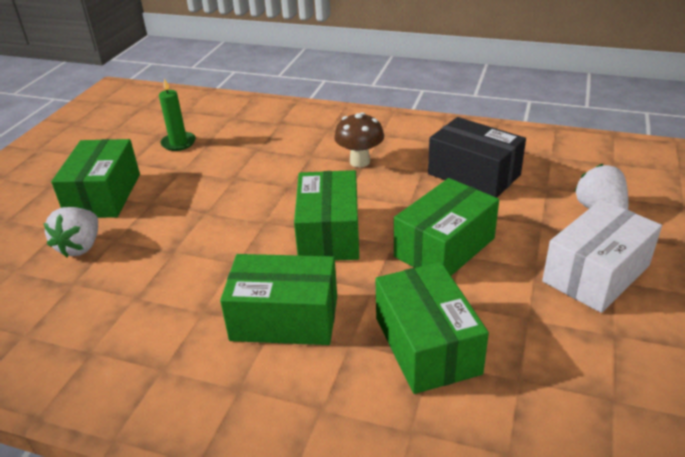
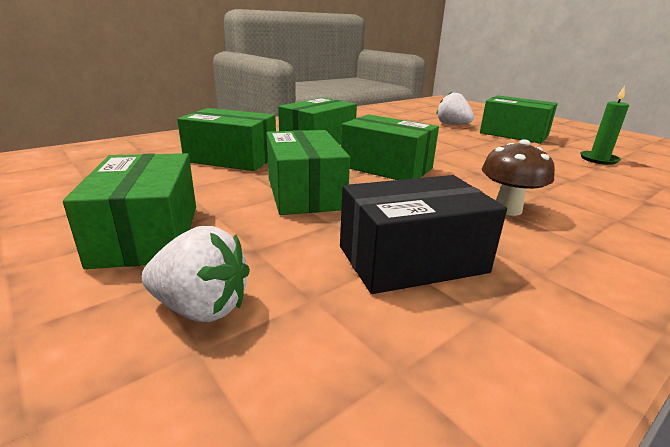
camera: 120 degrees right, 10 degrees down
white box [542,199,662,313] -> green box [63,153,196,269]

